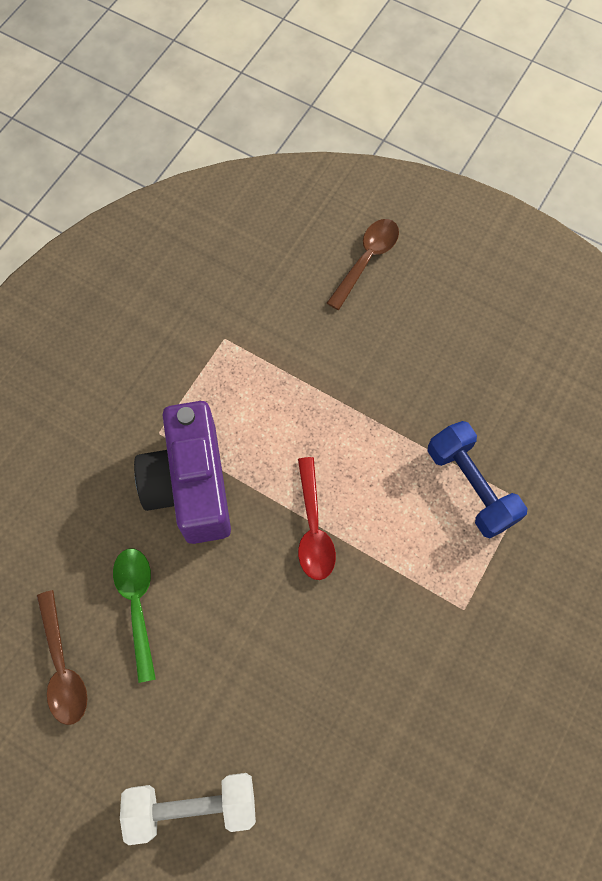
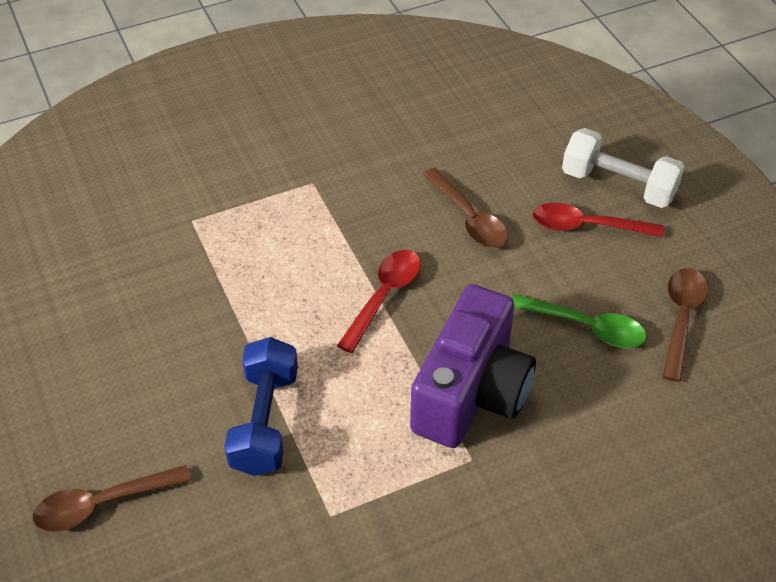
camera: 145 degrees left, 20 degrees down
green spoon [113,549,156,683] -> green spoon turned 90 degrees counterclockwise [511,294,646,348]
blue dumbbell [427,421,527,538] -> blue dumbbell moved to [224,337,298,476]
none -> brown spoon [423,168,508,248]
none -> red spoon [533,203,664,238]

